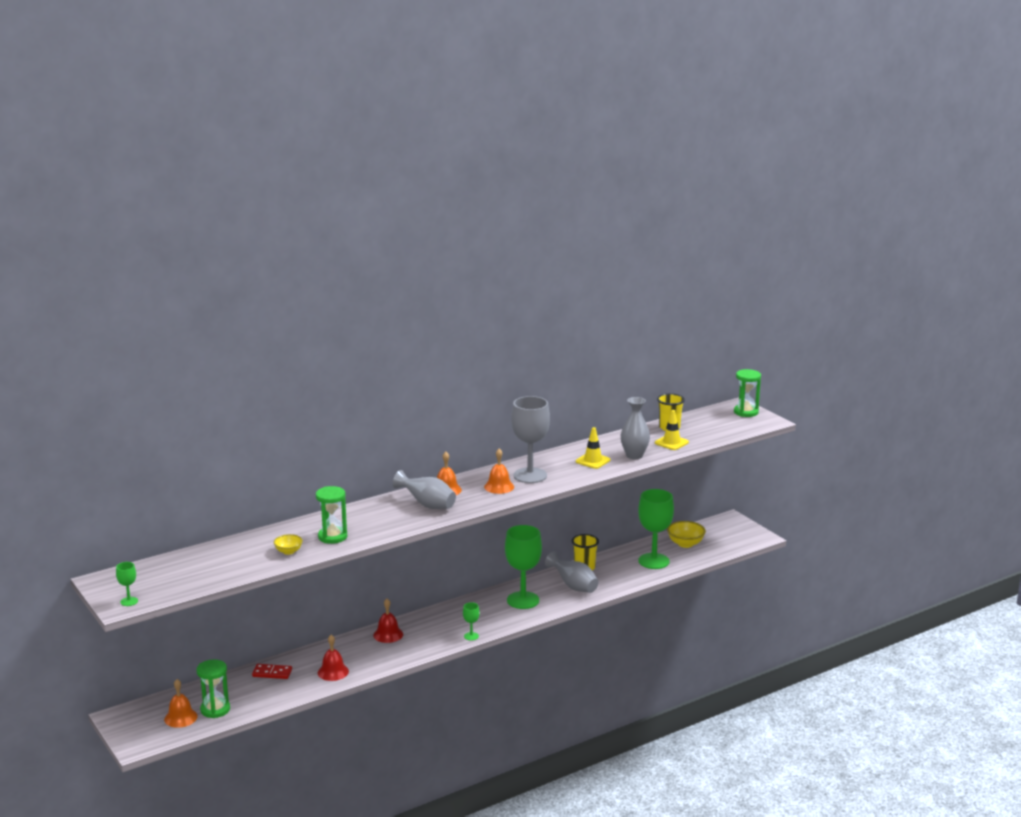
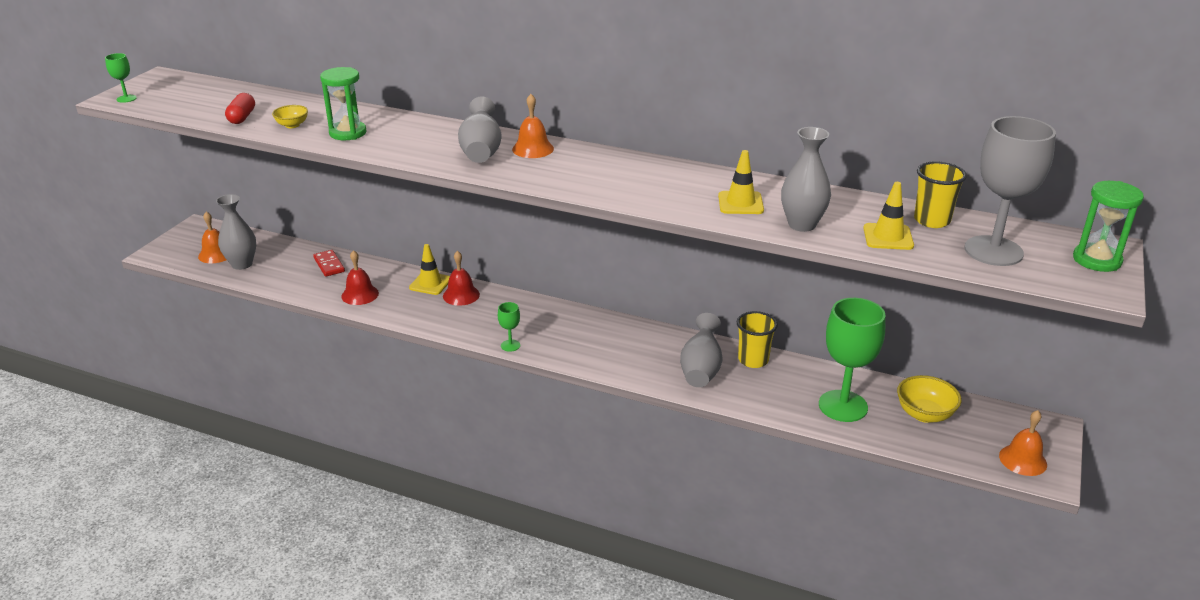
camera: 55 degrees right, 10 degrees up
green hourglass [197,659,230,718] -> grey vase [216,194,256,270]
orange bell [484,449,514,494] -> orange bell moved to [999,410,1047,476]
green goblet [505,525,542,609] -> none
grey goblet [511,396,550,483] -> grey goblet moved to [965,116,1056,266]
none -> red capsule [225,93,255,124]
none -> yellow traffic cone [409,244,450,295]

